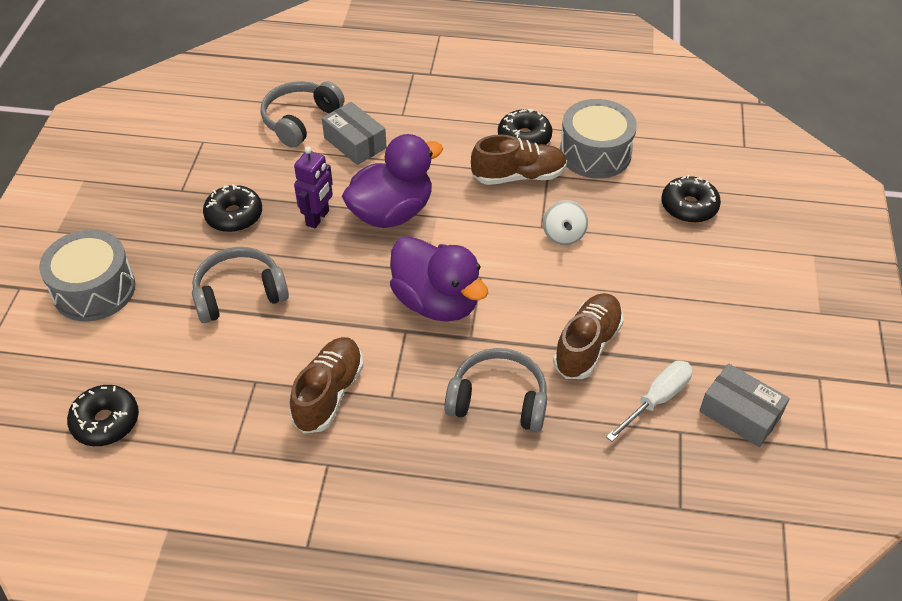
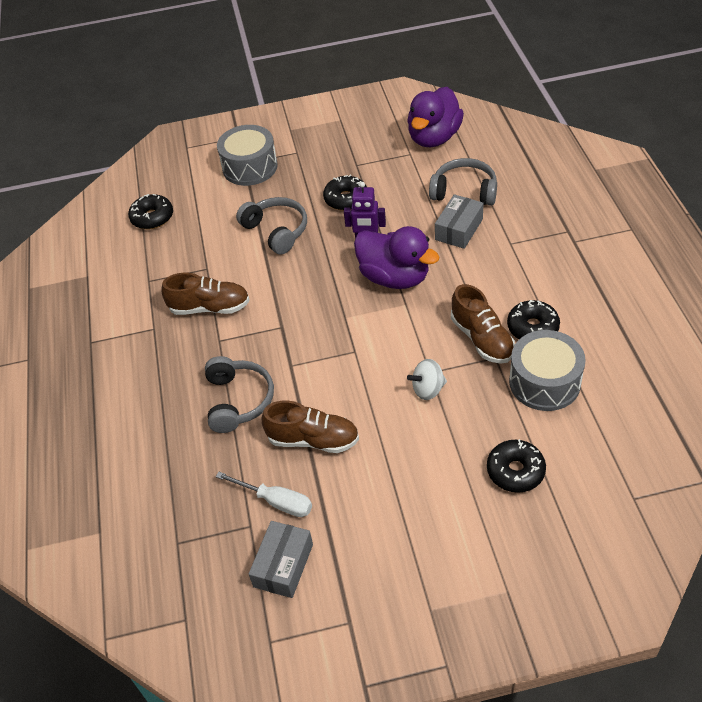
camera: 75 degrees right, 0 degrees up
purple duck [390,236,488,322] -> purple duck moved to [407,87,464,147]

